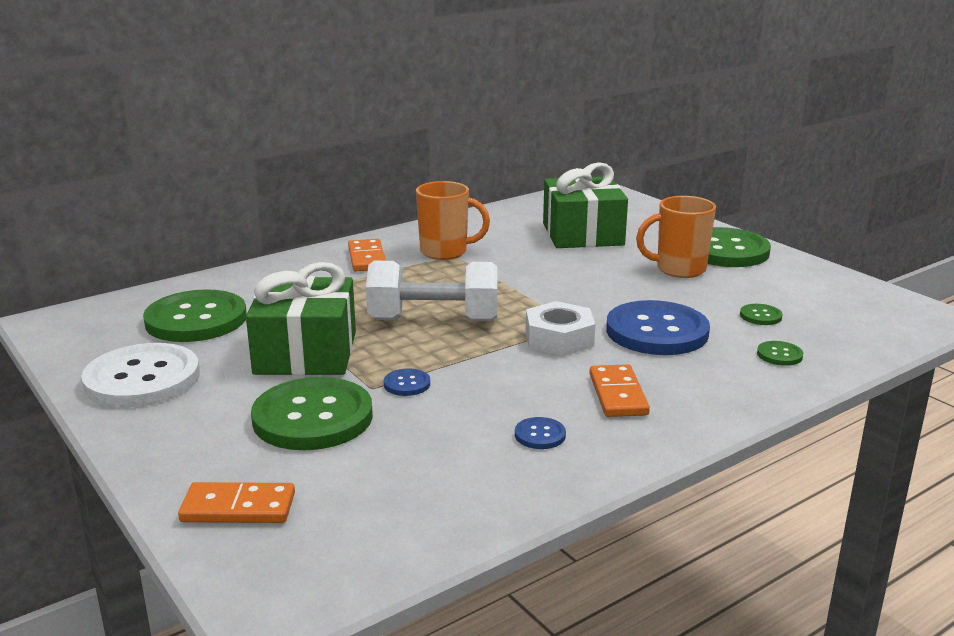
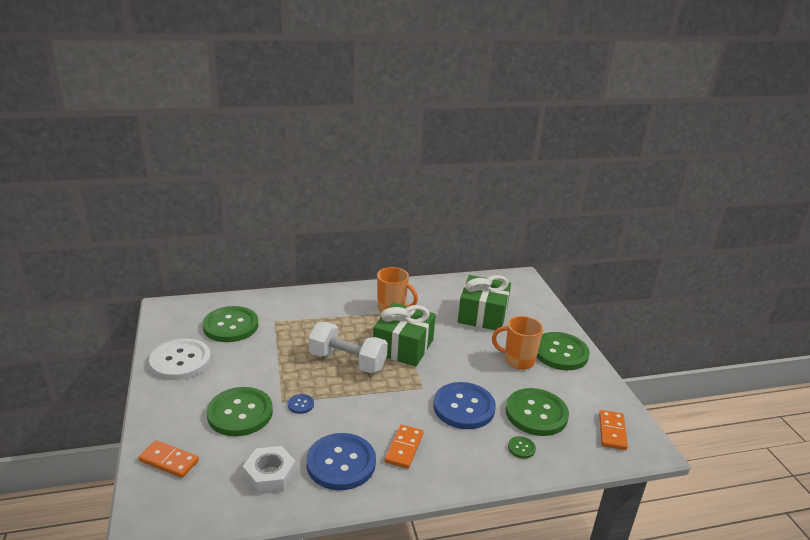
camera: 20 degrees right, 5 degrees up
green gift [246,262,356,375] -> green gift moved to [373,302,436,366]
orange domino [348,239,386,271] -> orange domino moved to [599,410,628,450]
blue button [515,417,566,449] -> blue button [306,433,376,490], size x2.41
white nut [526,301,595,356] -> white nut moved to [243,446,296,495]
green button [740,304,782,325] -> green button [505,388,569,436], size x2.41

